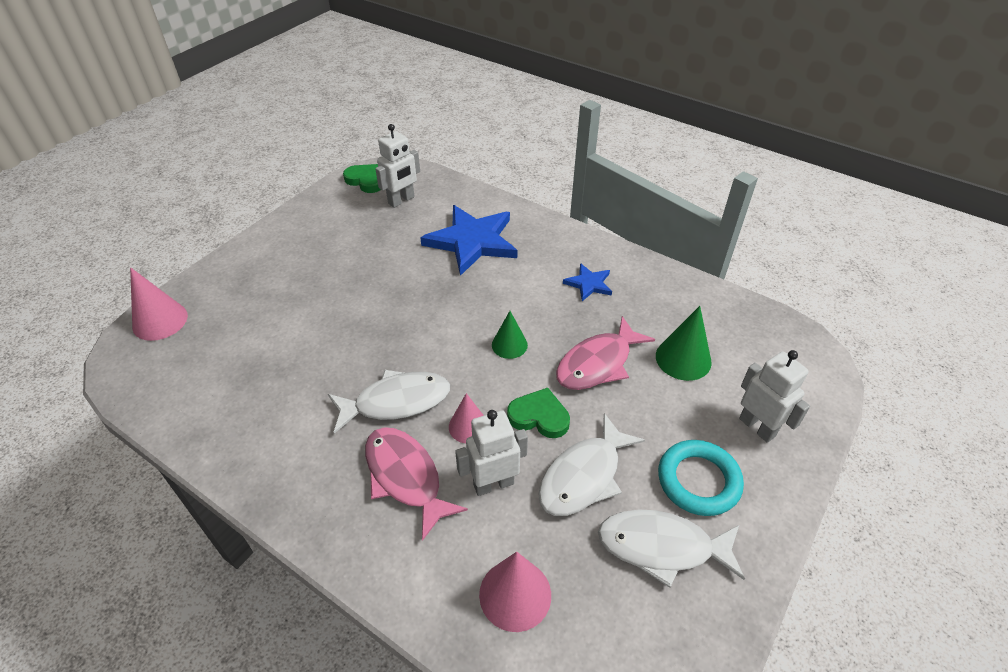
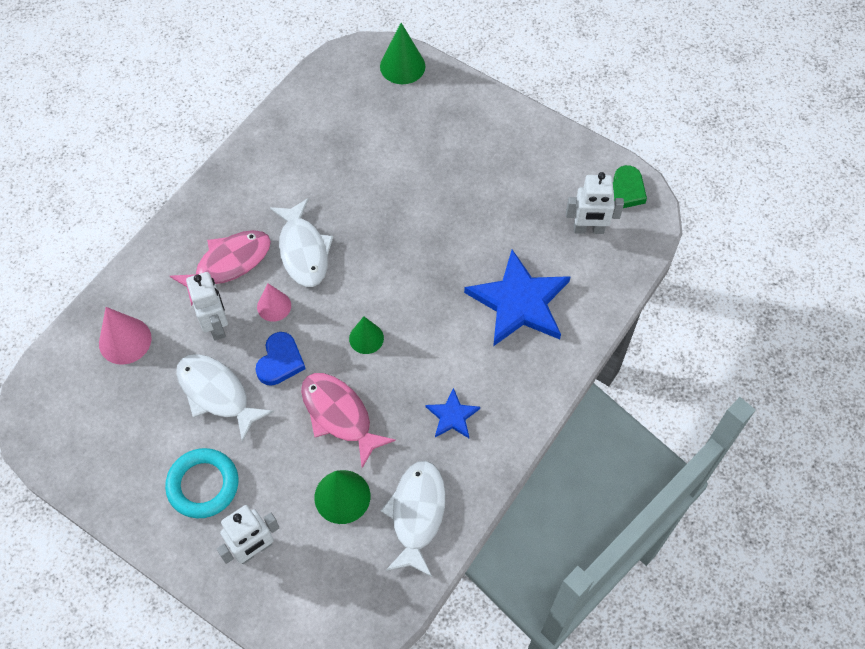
camera: 90 degrees right, 15 degrees up
pink cone [130,267,188,341] -> green cone [380,23,425,84]
white robot [375,124,420,208] -> white robot turned 45 degrees counterclockwise [566,172,624,234]
green heart [507,388,570,438] -> blue heart [255,332,305,386]
white fish [598,510,745,588] -> white fish moved to [380,461,446,577]

